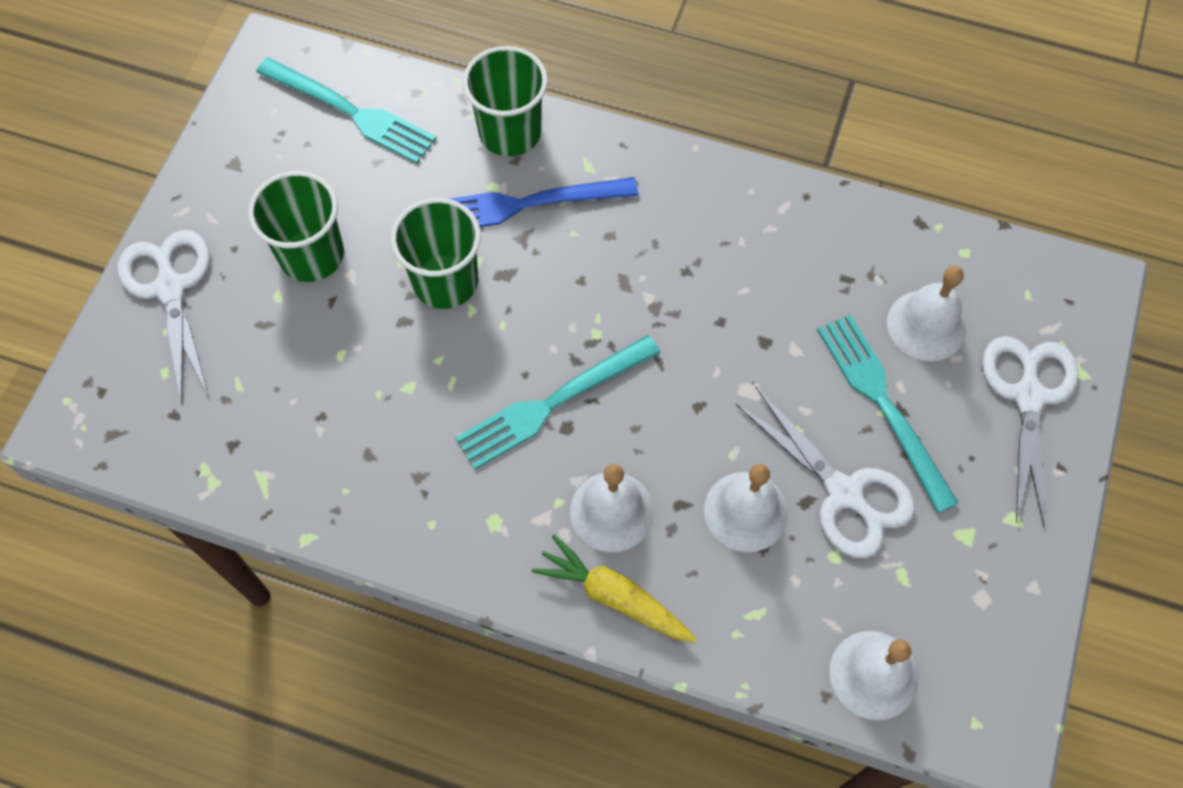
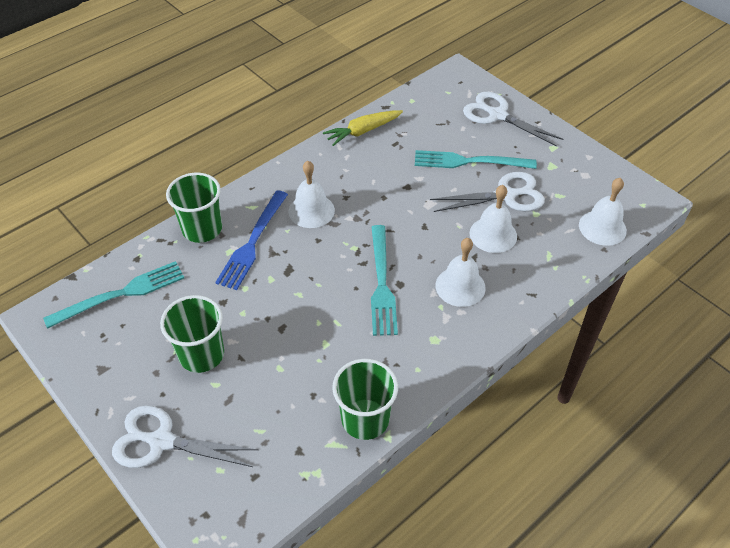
camera: 60 degrees left, 15 degrees down
green cup [391,198,481,309] -> green cup moved to [332,359,398,440]
yellow carrot [532,535,697,642] -> yellow carrot moved to [323,110,403,146]
white bell [887,266,966,361] -> white bell moved to [289,161,335,228]

